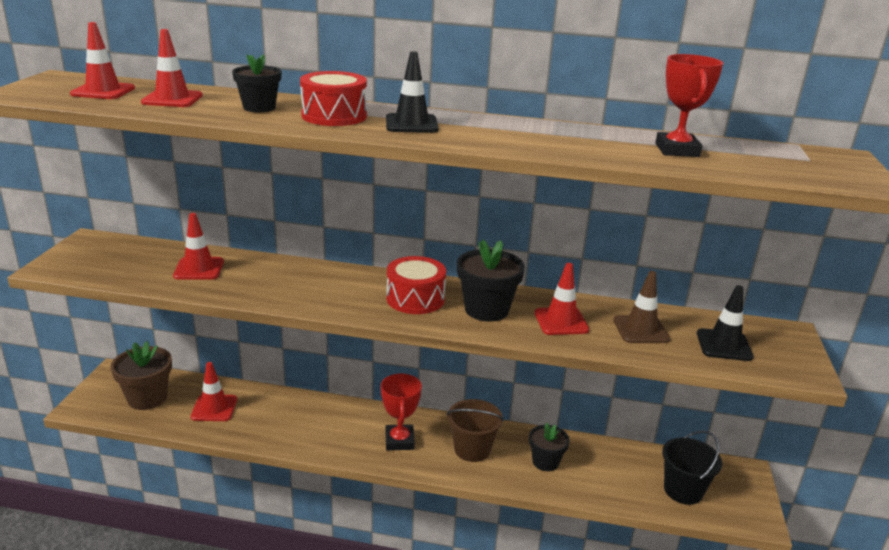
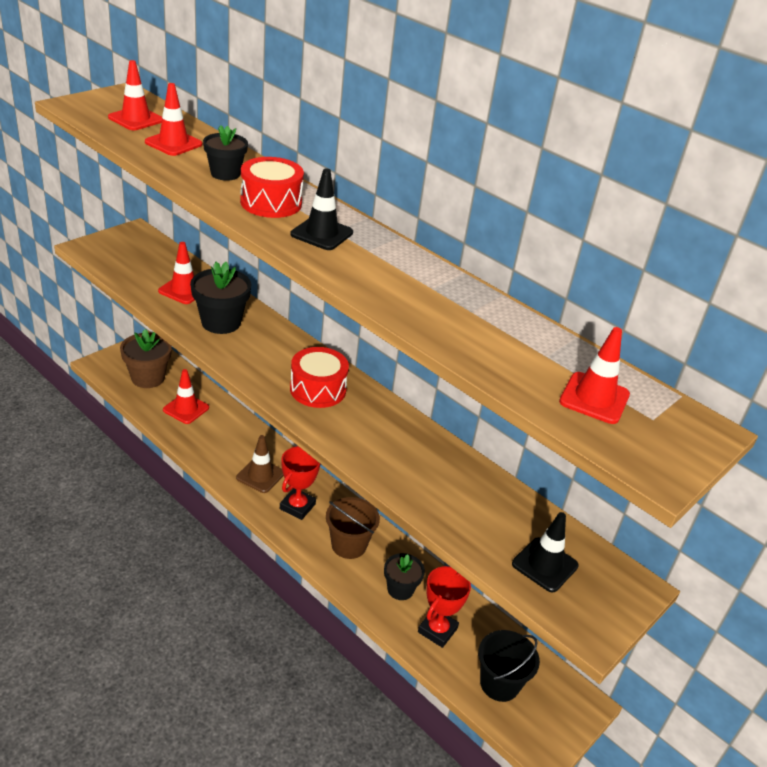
camera: 30 degrees right, 10 degrees up
black flower pot [457,240,525,322] -> black flower pot moved to [190,262,251,334]
red traffic cone [534,263,589,335] -> red traffic cone moved to [559,327,630,424]
brown traffic cone [613,271,670,343] -> brown traffic cone moved to [236,435,284,493]
red trophy [655,54,723,157] -> red trophy moved to [418,566,471,648]

